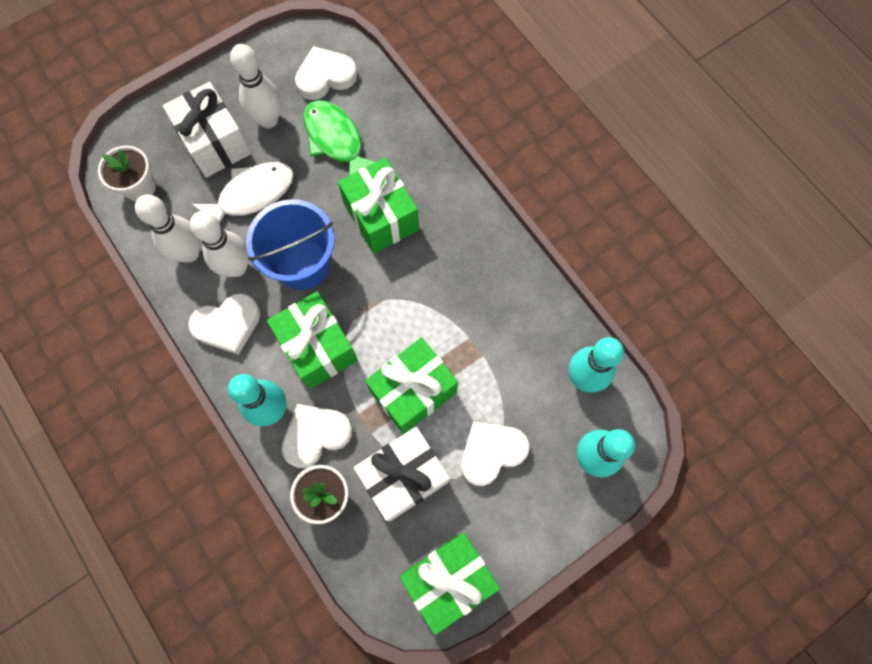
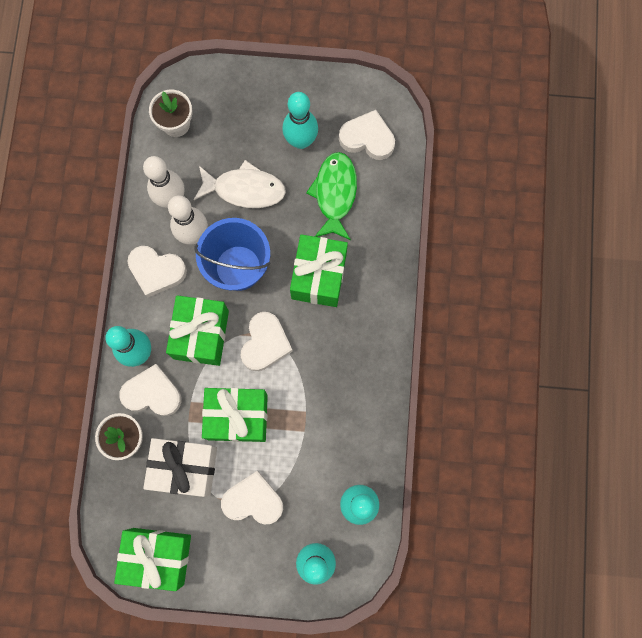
camera: 40 degrees right, 5 degrees up
white gift [163,82,251,178] -> none
white bowling pin [230,44,281,128] -> turquoise bowling pin [282,92,318,149]
none -> white heart [241,312,293,371]

